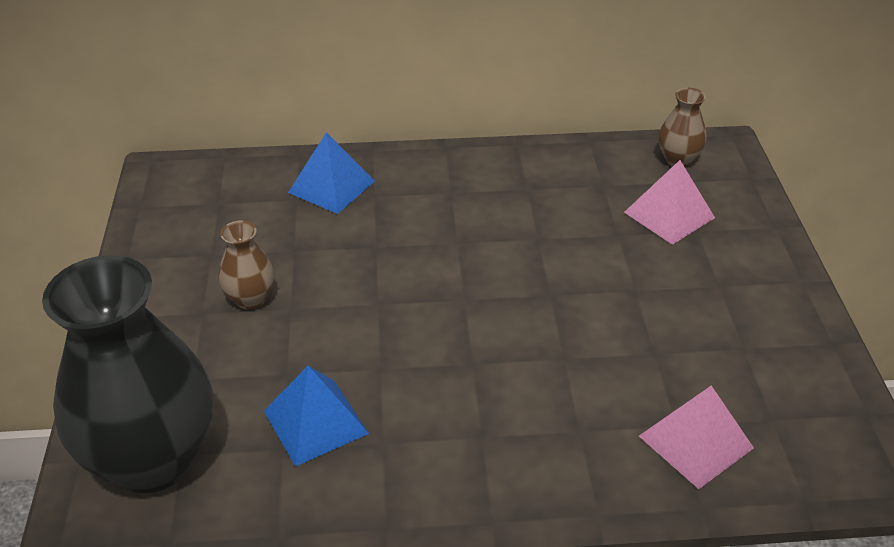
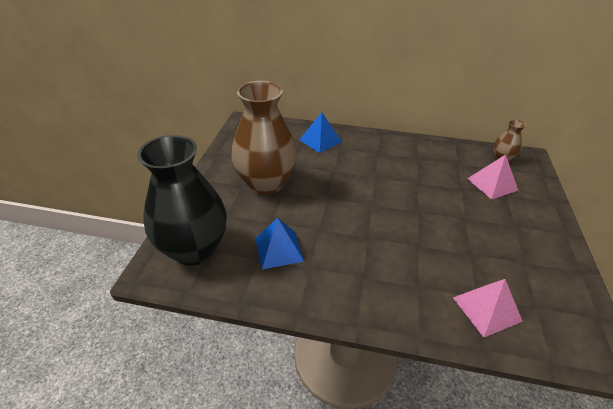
camera: 15 degrees right, 0 degrees up
brown vase [218,221,275,309] -> brown vase [231,81,297,195], size x2.28

